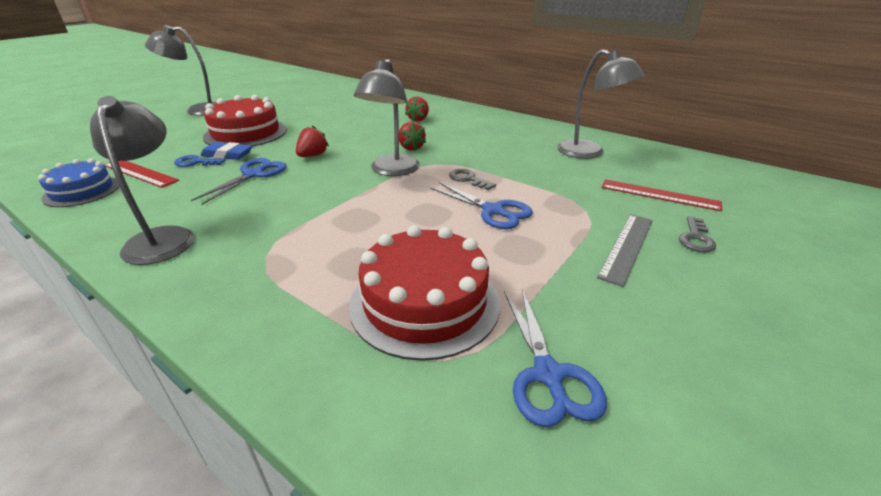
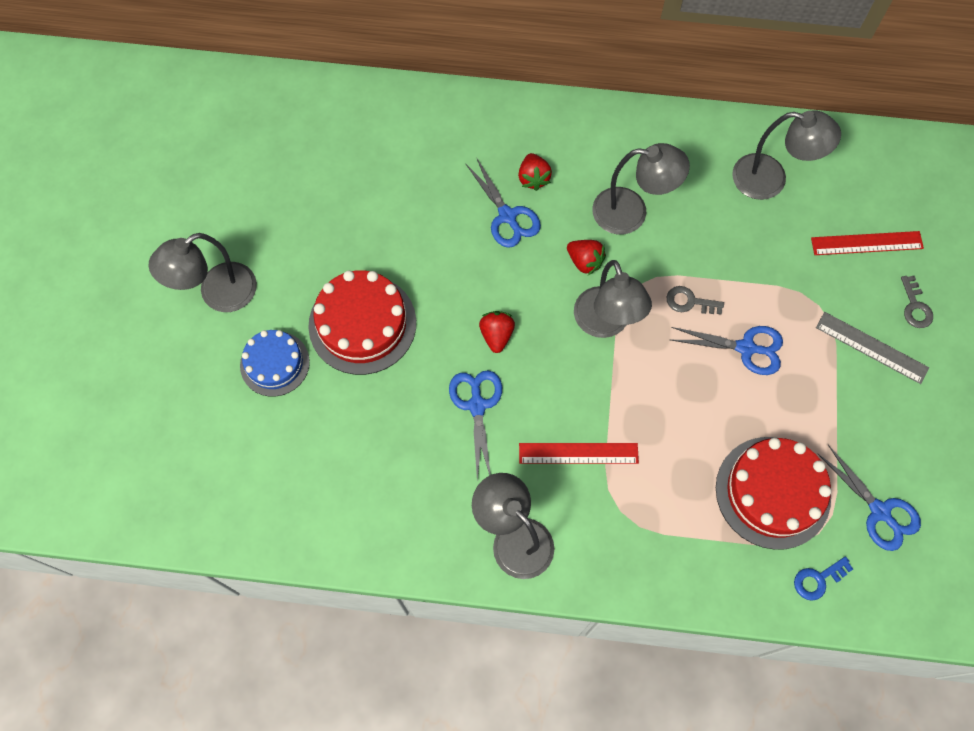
camera: 30 degrees left, 35 degrees up
blue cake [38,159,120,207] -> blue cake moved to [240,330,310,397]
red ruler [104,161,179,188] -> red ruler moved to [519,443,639,464]
blue key [174,155,226,167] -> blue key moved to [794,556,853,601]
blue eraser [200,142,253,160] -> none
grey ruler [597,214,653,287] -> grey ruler turned 60 degrees counterclockwise [816,312,929,384]
none -> blue scissors [465,157,541,248]
none -> grey lamp [592,143,690,235]

